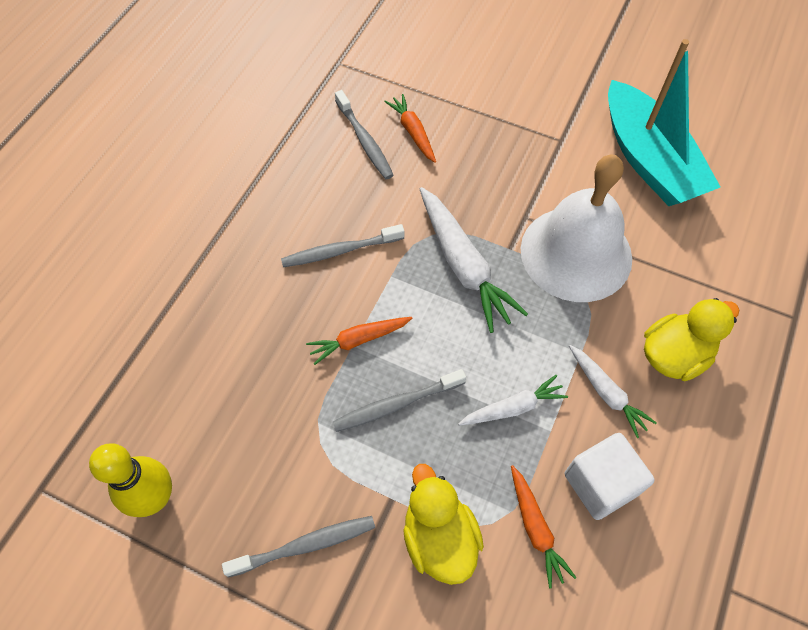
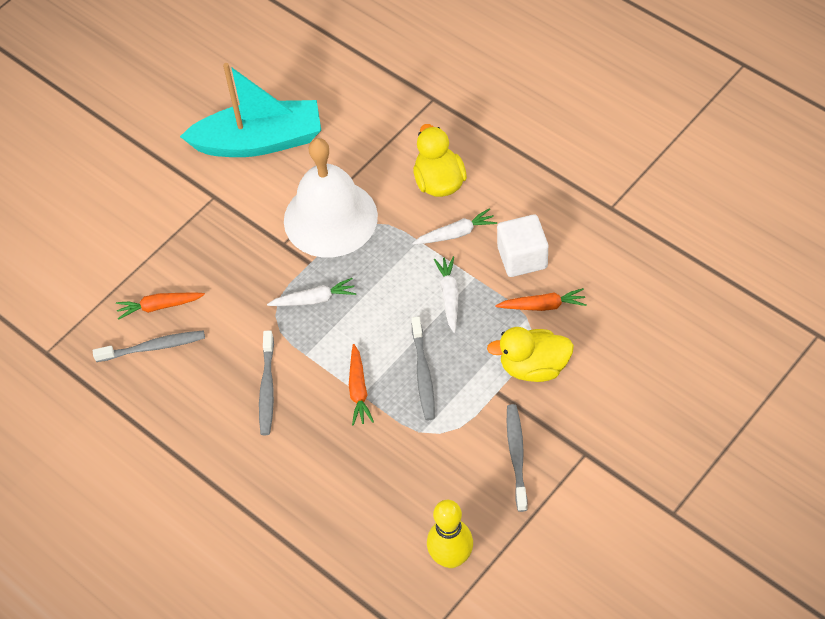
camera: 70 degrees left, 5 degrees down
white carrot [420,187,528,333] -> white carrot [267,278,356,306], size x0.58

